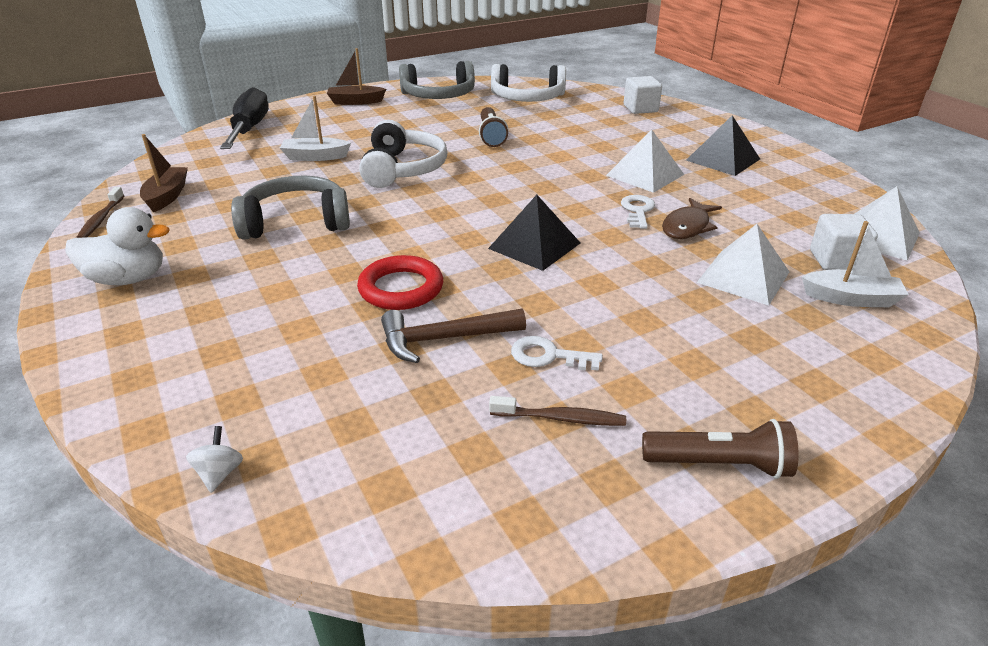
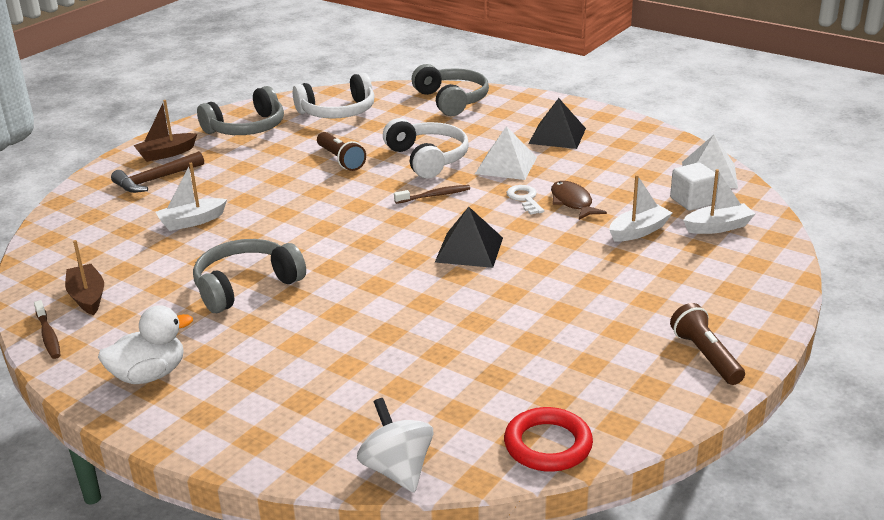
camera: 25 degrees left, 5 degrees down
white spinning top [186,426,243,493] -> white spinning top [357,398,433,493], size x1.99
black screwdriver [220,87,269,149] -> none
red ring [357,255,443,310] -> red ring moved to [504,407,593,472]
white headphones [359,120,447,188] -> white headphones moved to [383,118,469,179]
brown hammer [381,308,526,363] -> brown hammer moved to [111,151,204,193]
brown toothbrush [489,396,626,426] -> brown toothbrush moved to [394,185,470,204]
white key [511,336,603,371] -> none
white cube [623,76,662,114] -> grey headphones [412,64,489,116]
brown flashlight [642,419,799,479] -> brown flashlight turned 90 degrees counterclockwise [670,303,745,385]
brown fish [662,198,722,239] -> brown fish turned 150 degrees clockwise [551,181,607,220]
white pyramid [696,224,789,306] -> white boat [609,175,672,241]

